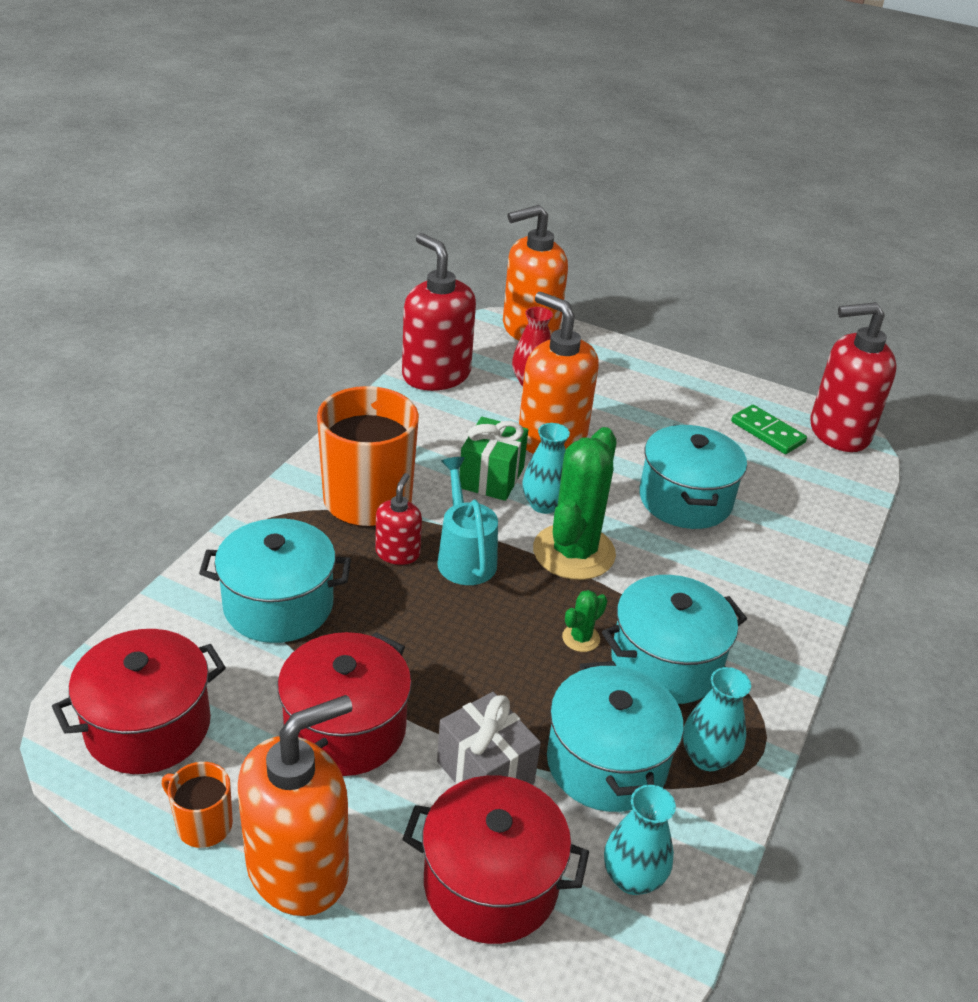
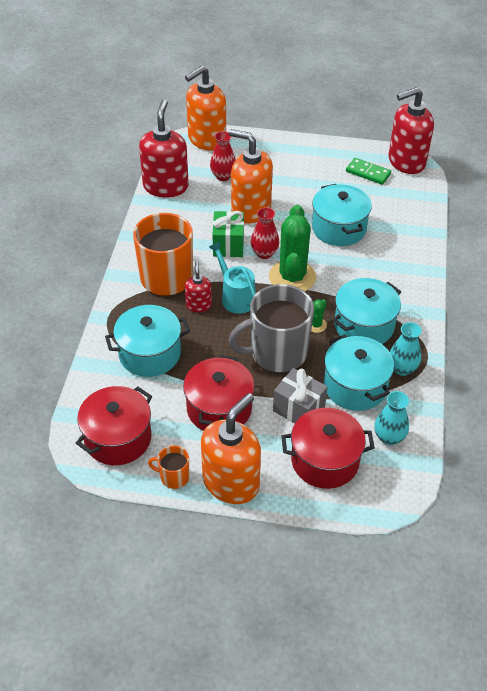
camera: 15 degrees left, 10 degrees up
red soap dispenser [402,233,476,391] -> red soap dispenser turned 60 degrees clockwise [139,100,189,197]
turquoise vase [522,423,570,514] -> red vase [251,207,279,259]
none -> grey mug [229,284,314,373]

